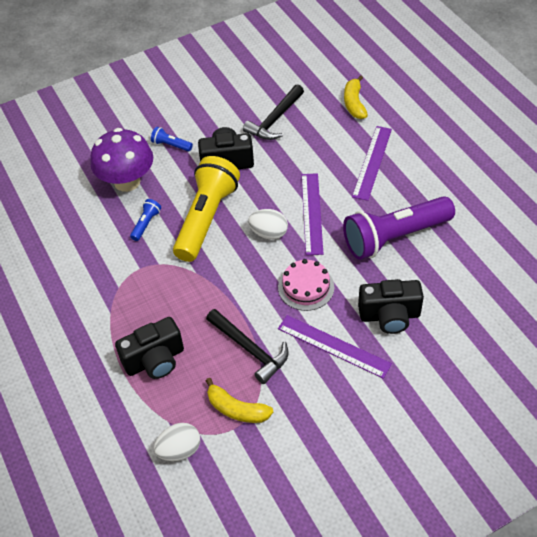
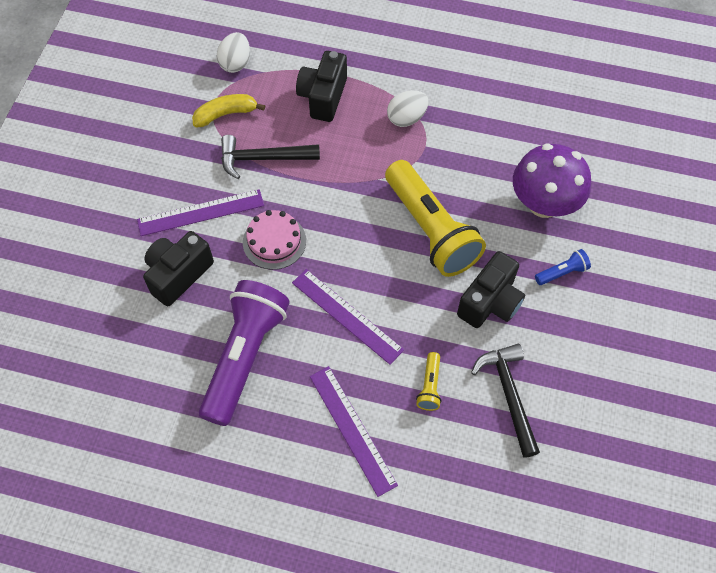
camera: 130 degrees right, 10 degrees up
blue flashlight [130,199,161,241] -> none
white egg [248,209,288,240] -> white egg moved to [387,90,428,127]
yellow banana [344,75,368,119] -> none
none -> yellow flashlight [416,352,441,411]

